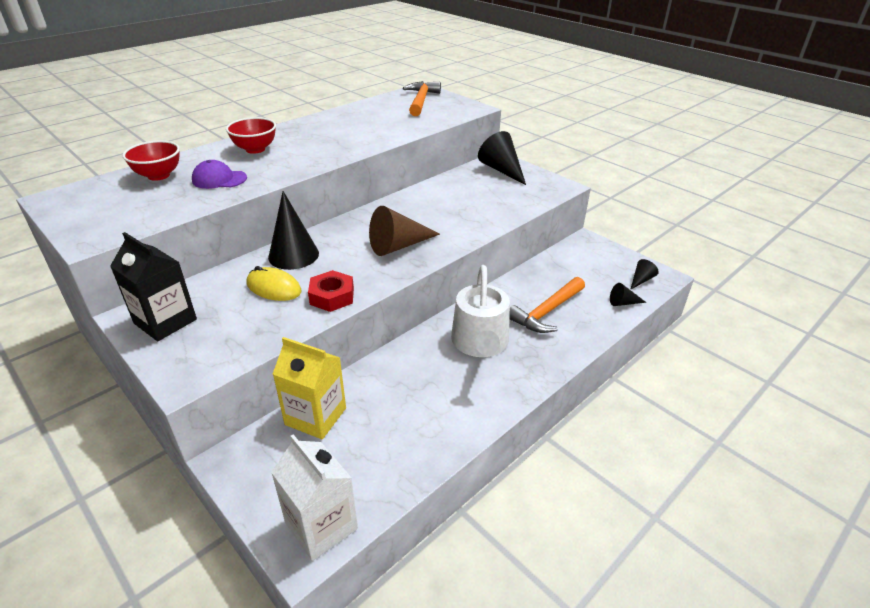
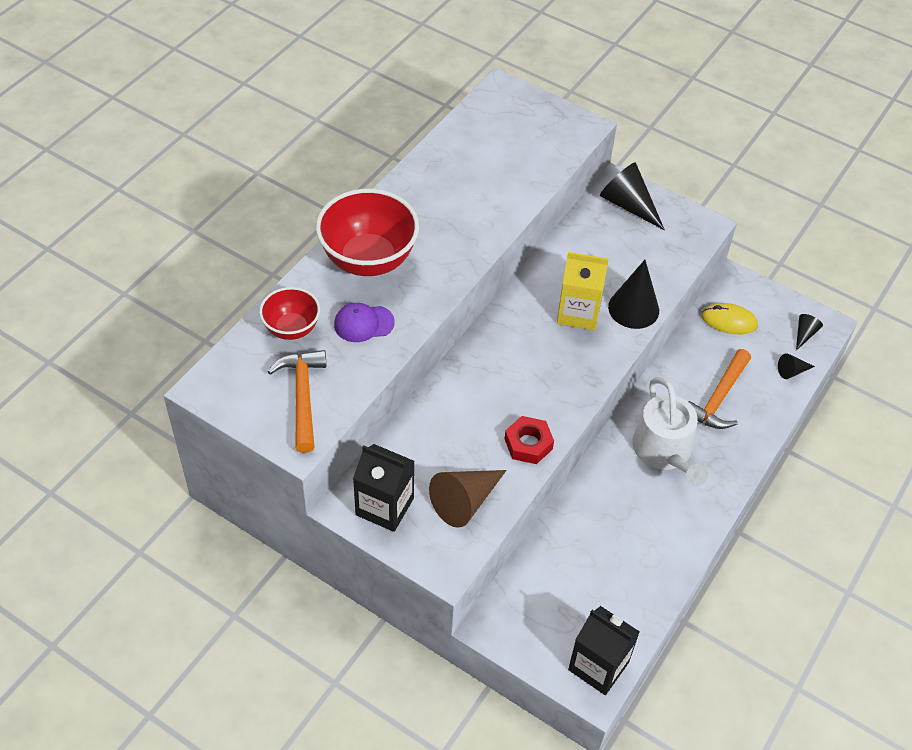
camera: 15 degrees left, 15 degrees up
red bowl [226,117,276,154] -> red bowl [316,189,419,276], size x1.76
yellow mouse [246,266,301,301] -> yellow mouse moved to [701,303,758,334]
black cone [268,191,319,270] -> black cone moved to [608,260,659,329]
white carton [271,434,358,561] -> black carton [568,606,640,695]
yellow carton [273,337,346,439] -> yellow carton moved to [557,252,609,330]
brown cone [369,206,440,256] -> brown cone moved to [429,470,507,528]
orange hammer [403,81,441,116] -> orange hammer moved to [267,350,327,453]

